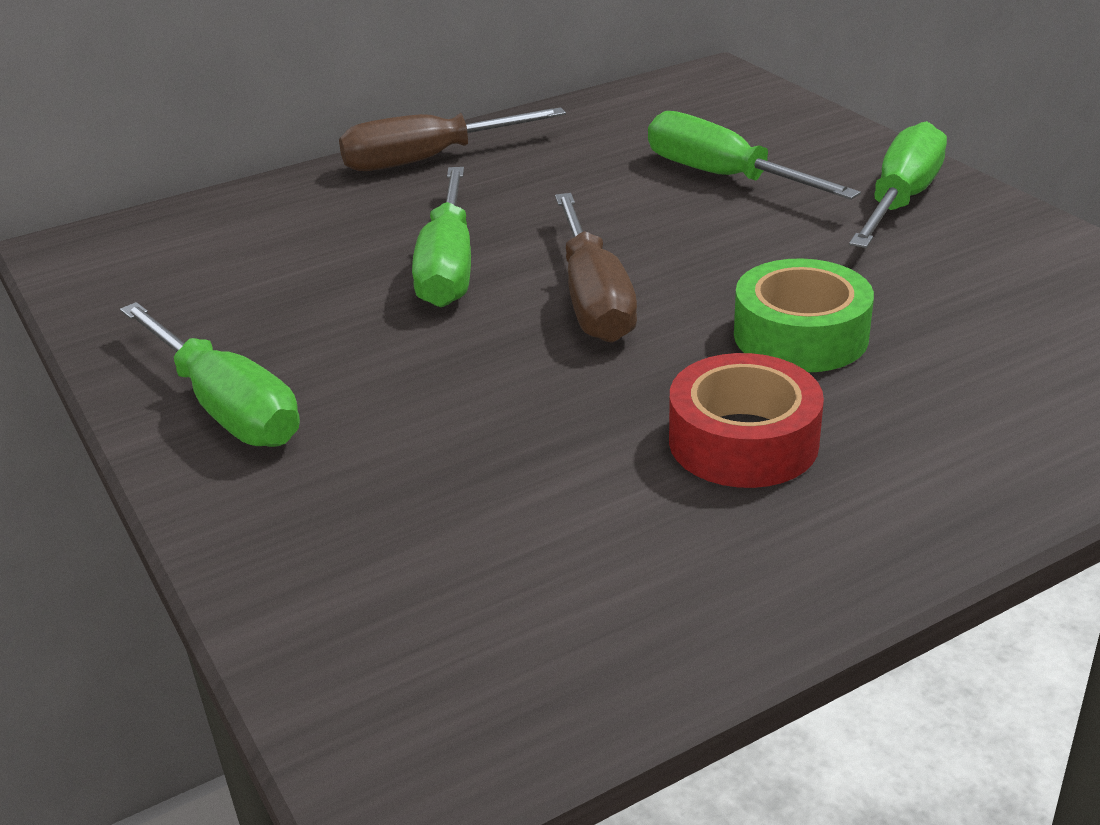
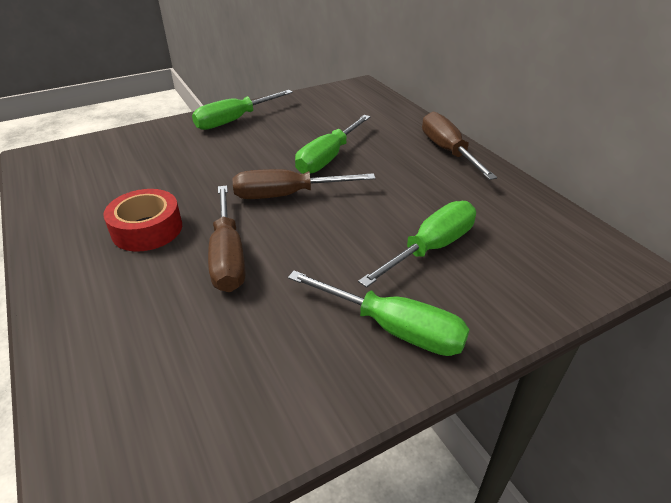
camera: 90 degrees right, 5 degrees up
green screwdriver [412,167,471,307] -> green screwdriver turned 60 degrees counterclockwise [295,115,370,174]
green tape [734,258,874,372] -> brown screwdriver [208,186,246,292]

